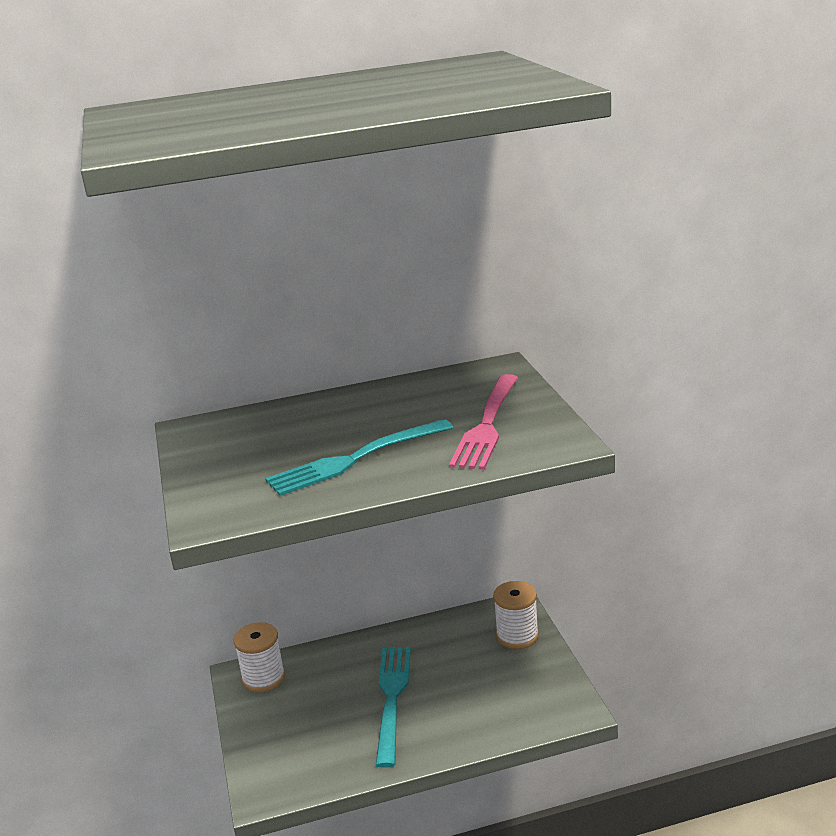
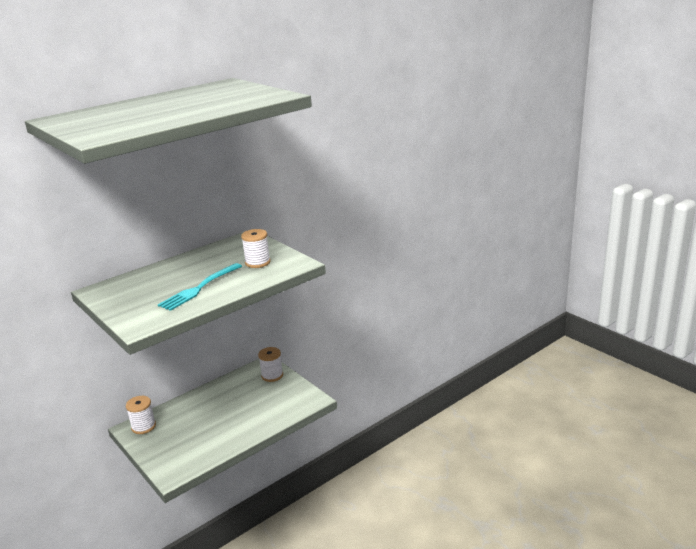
camera: 25 degrees left, 0 degrees up
turquoise fork [375,647,411,768] -> none
pink fork [449,374,518,470] -> white spool [241,229,271,268]

